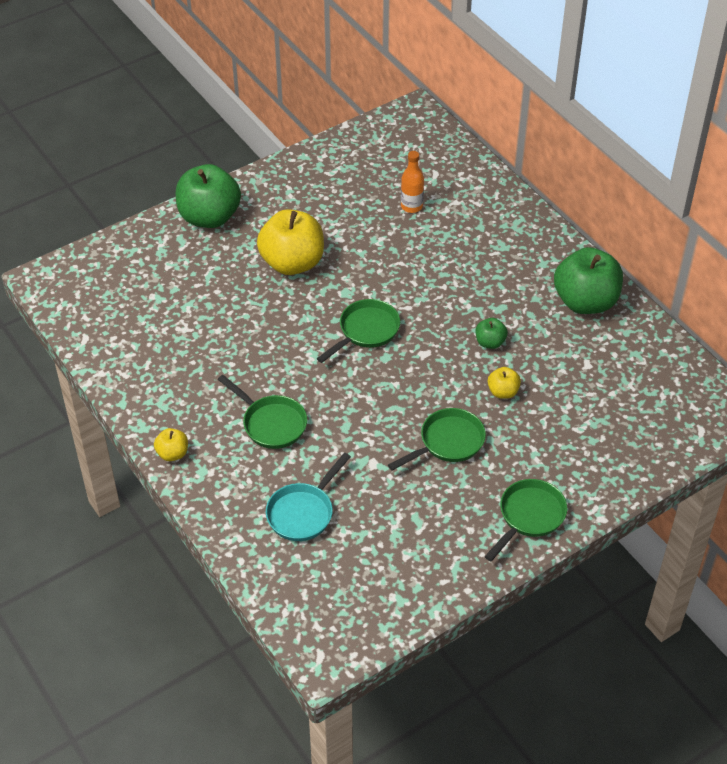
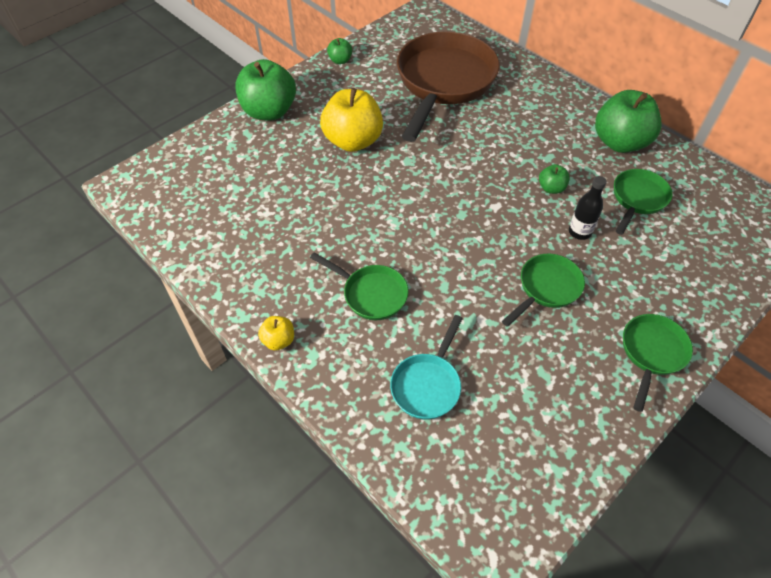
camera: 10 degrees left, 5 degrees up
green pan [317,299,400,363] -> green pan moved to [614,169,673,235]
orange bottle [401,151,424,213] -> brown pan [397,32,500,142]
yellow apple [488,367,521,399] -> black bottle [569,176,607,240]
none -> green apple [327,38,352,64]

